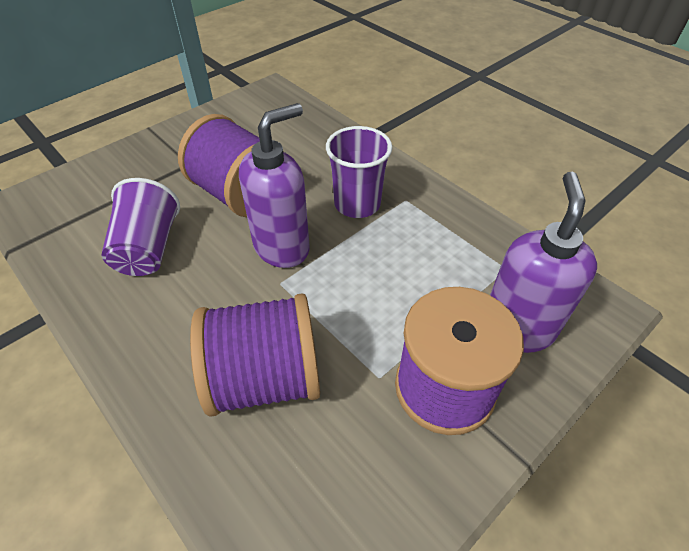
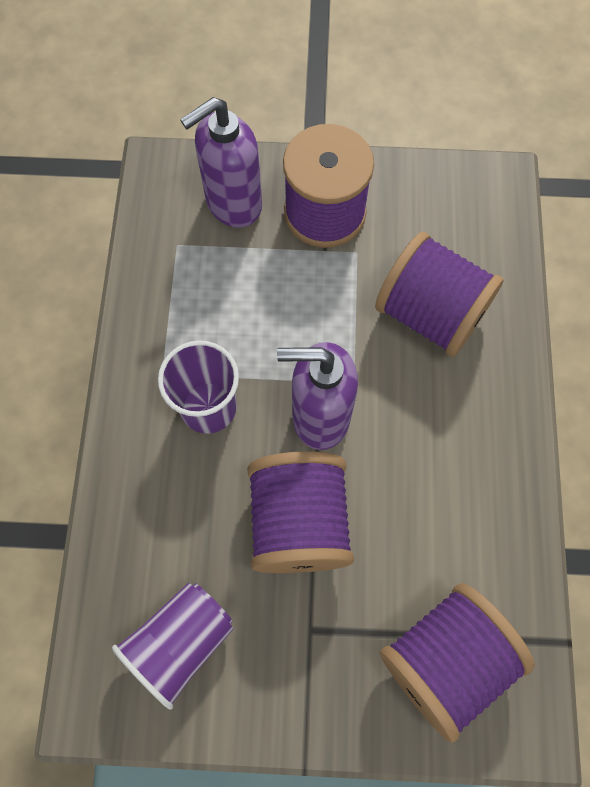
camera: 135 degrees left, 20 degrees up
purple cup [102,178,180,276] -> purple cup moved to [112,583,233,709]
none -> purple spool [380,583,535,743]

